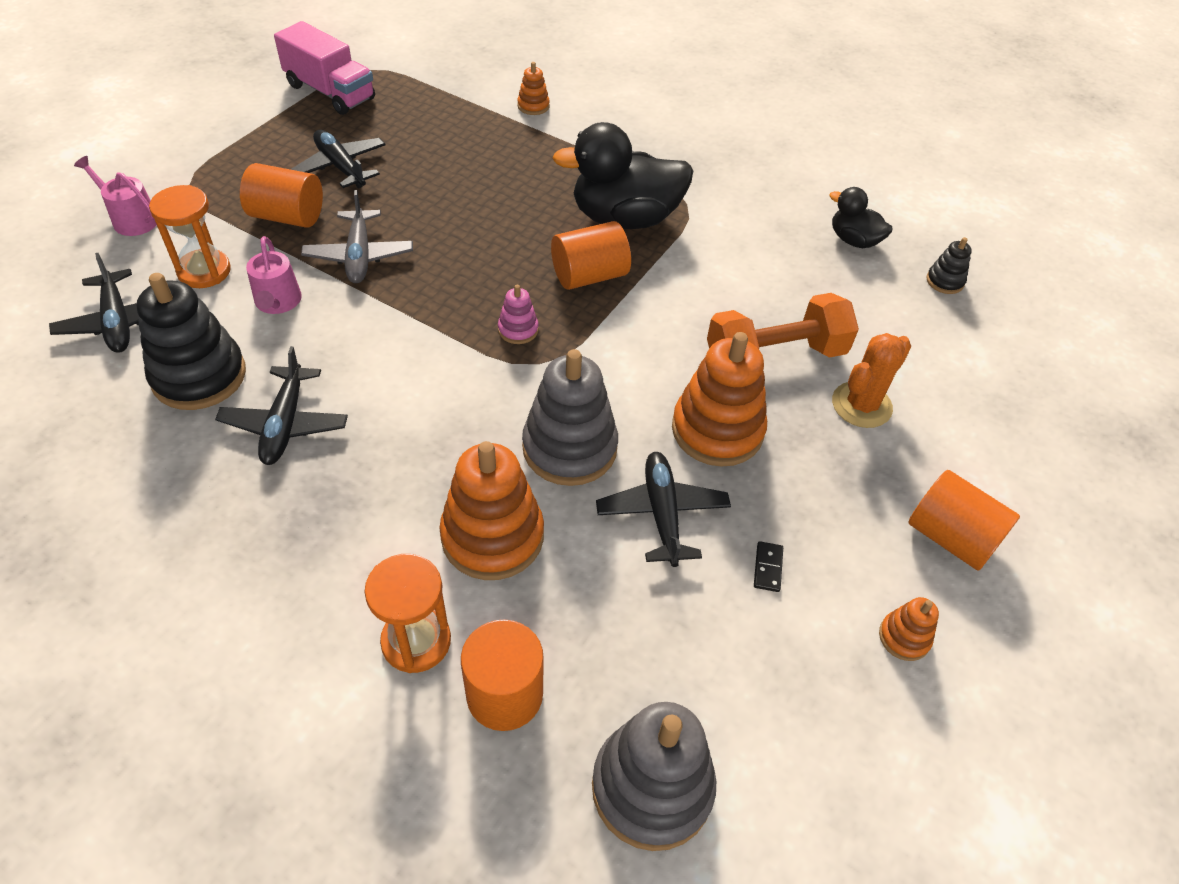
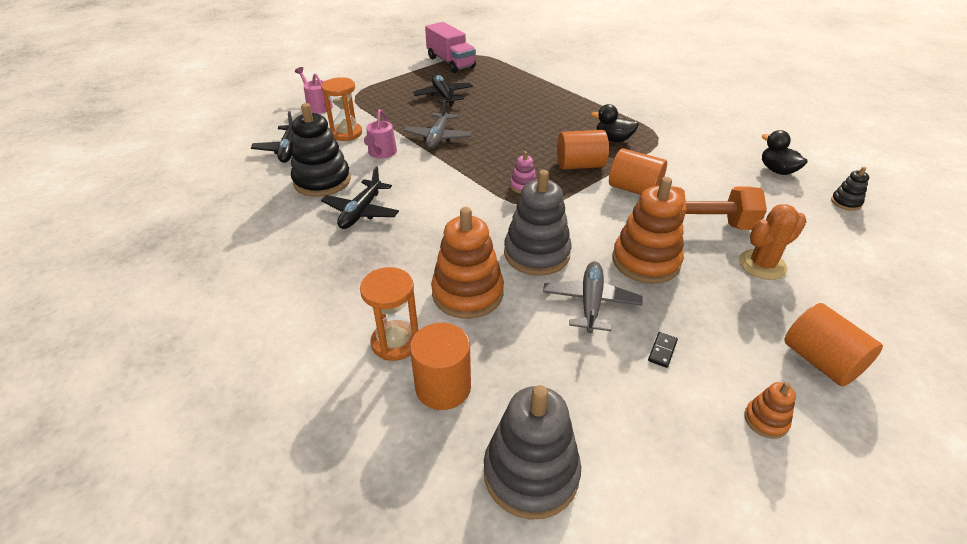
camera: 20 degrees right, 10 degrees down
orange cylinder [240,163,323,228] -> orange cylinder moved to [609,148,667,195]
orange stacking toy [517,62,550,115] -> none
black duck [552,122,693,229] -> black duck [591,104,639,142], size x0.52
black plane [596,452,731,567] -> grey plane [543,262,643,333]

